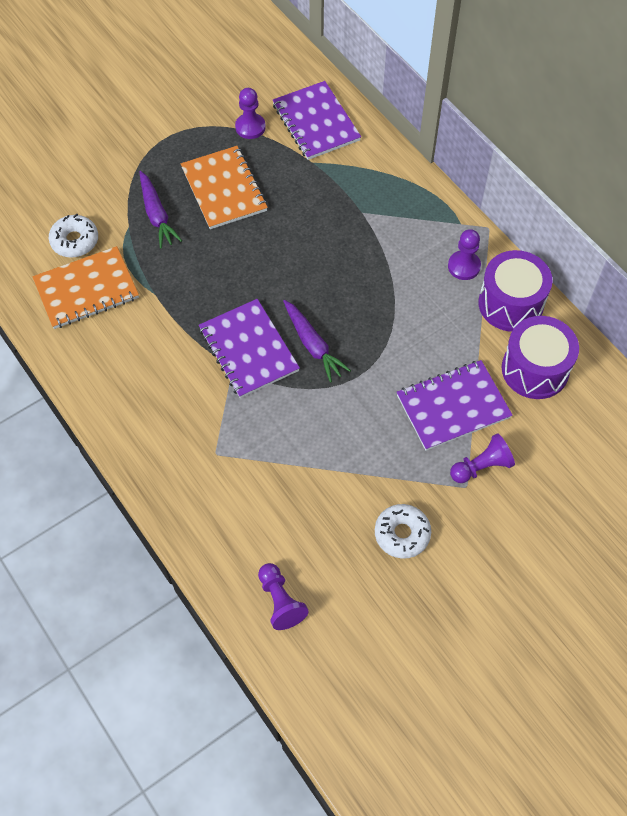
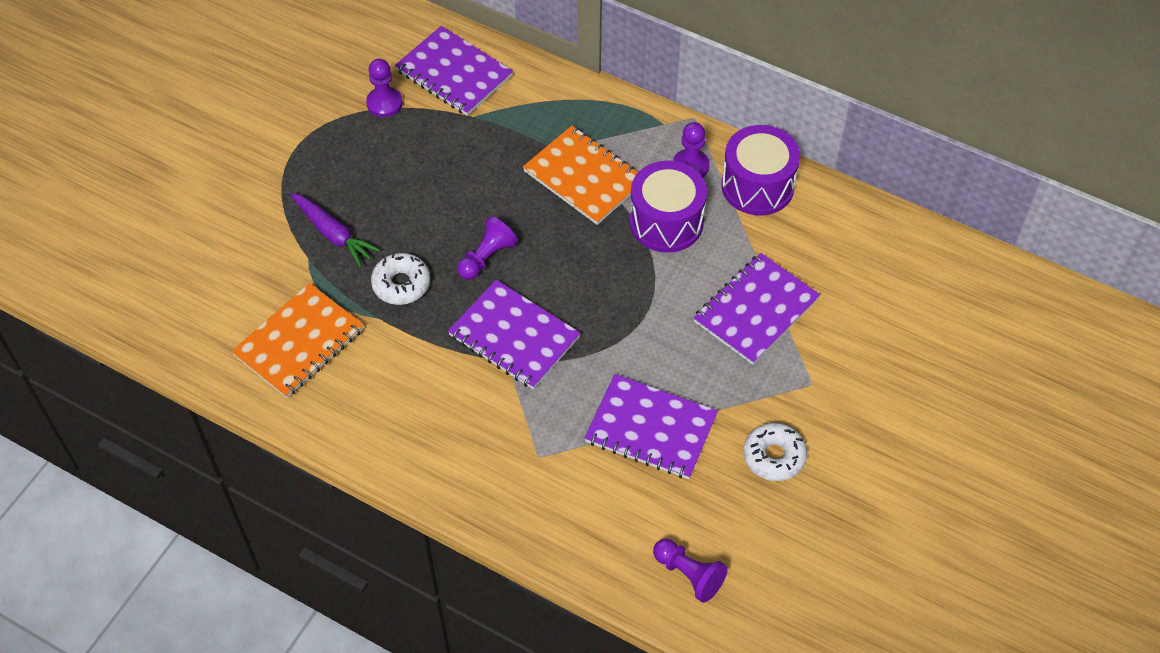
camera: 25 degrees left, 5 degrees down
white donut [49,214,98,257] -> white donut moved to [371,252,430,305]
orange notebook [181,146,268,229] -> orange notebook moved to [523,126,638,225]
purple carrot [283,300,351,383] -> none
purple pawn [450,433,515,483] -> purple pawn moved to [457,216,518,280]
purple drum [502,316,579,399] -> purple drum moved to [629,161,707,253]
none -> purple notebook [584,374,718,479]

